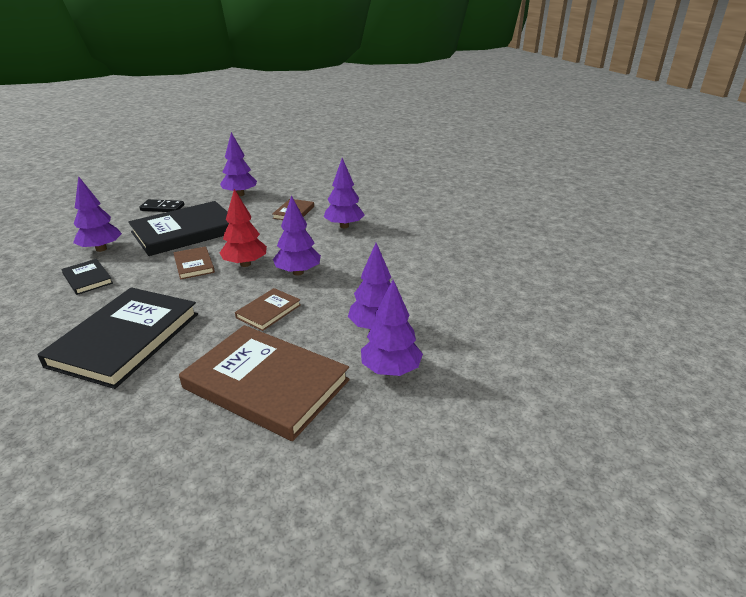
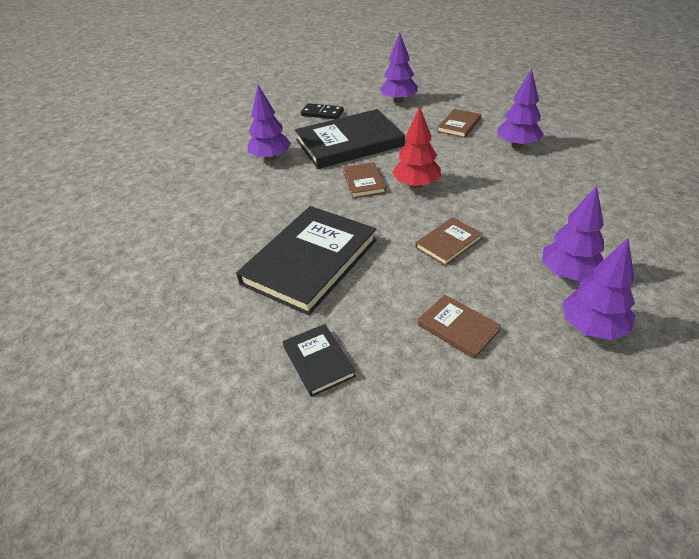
camera: 15 degrees right, 10 degrees up
black book [62,259,113,295] -> black book moved to [283,324,356,397]
brown book [179,325,350,441] -> brown book [418,294,501,359], size x0.47
purple tree [273,195,321,275] -> none

